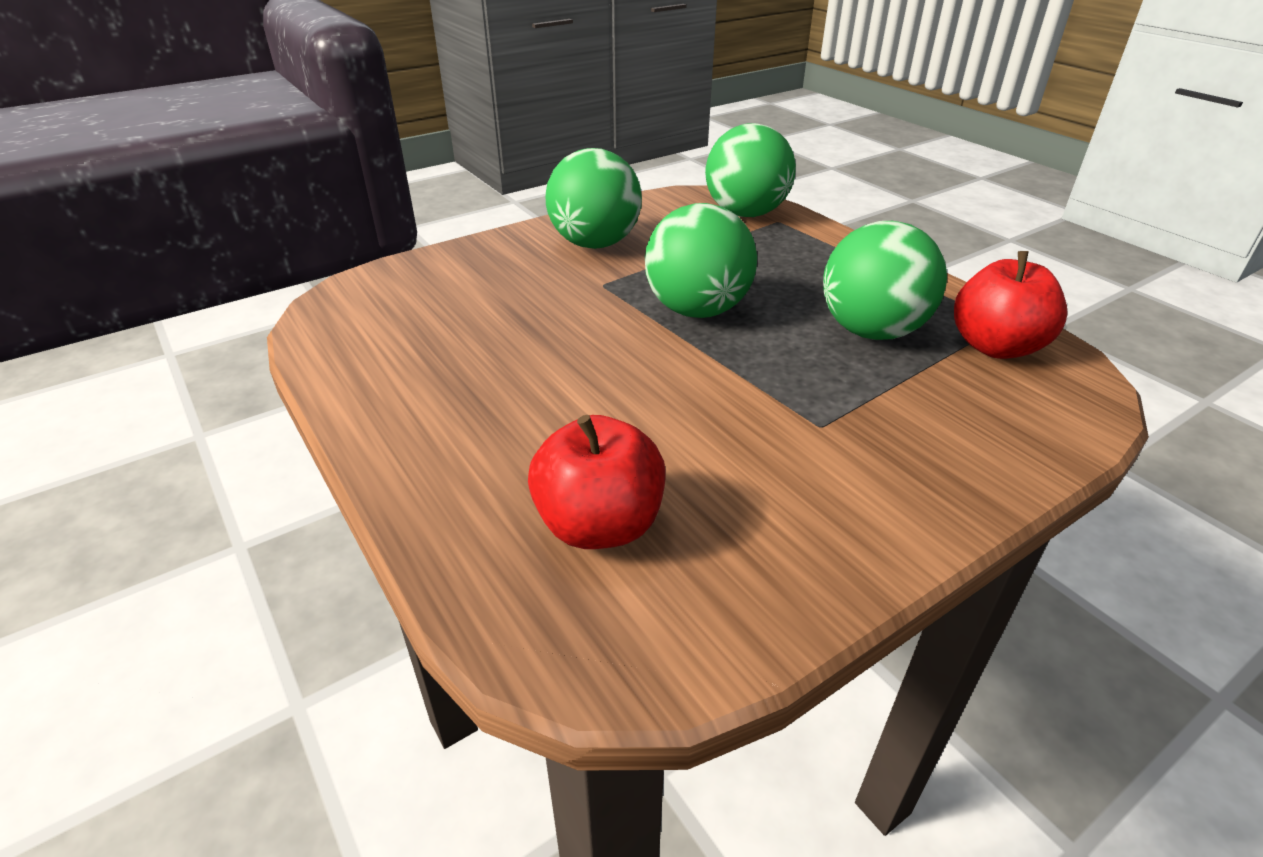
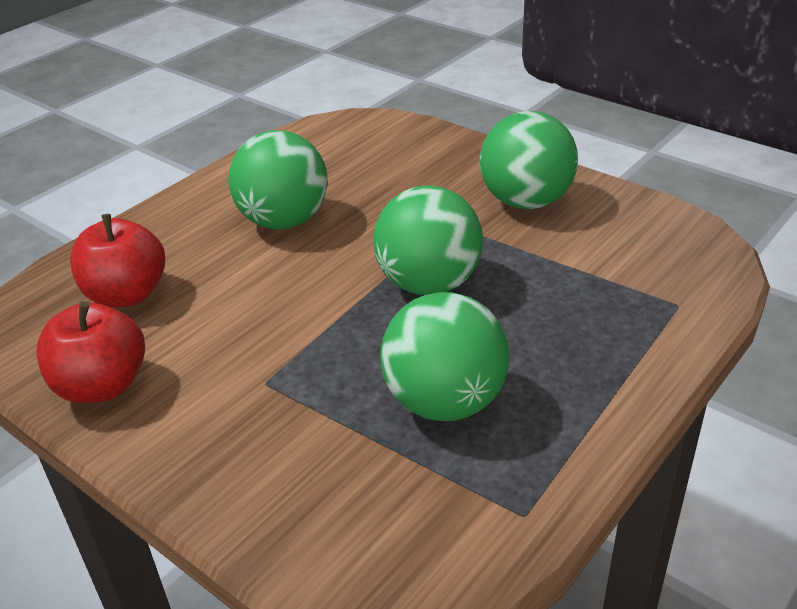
camera: 75 degrees right, 0 degrees up
green ball [705,123,796,217] -> green ball moved to [229,130,328,230]
red apple [954,251,1068,359] -> red apple moved to [37,301,145,403]

